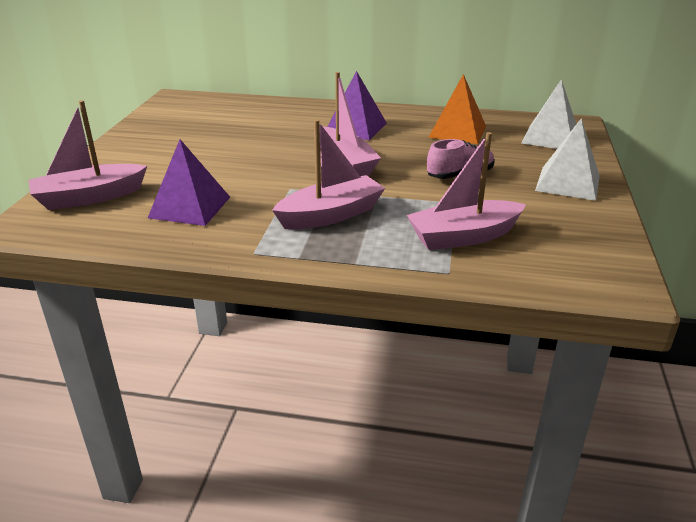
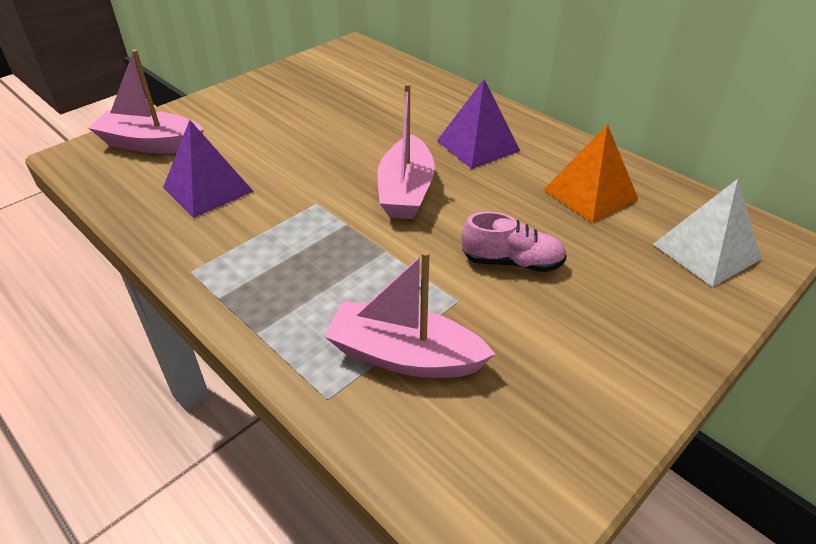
camera: 35 degrees right, 10 degrees up
pink boat [272,119,385,230] -> none
white pyramid [535,118,600,201] -> none

